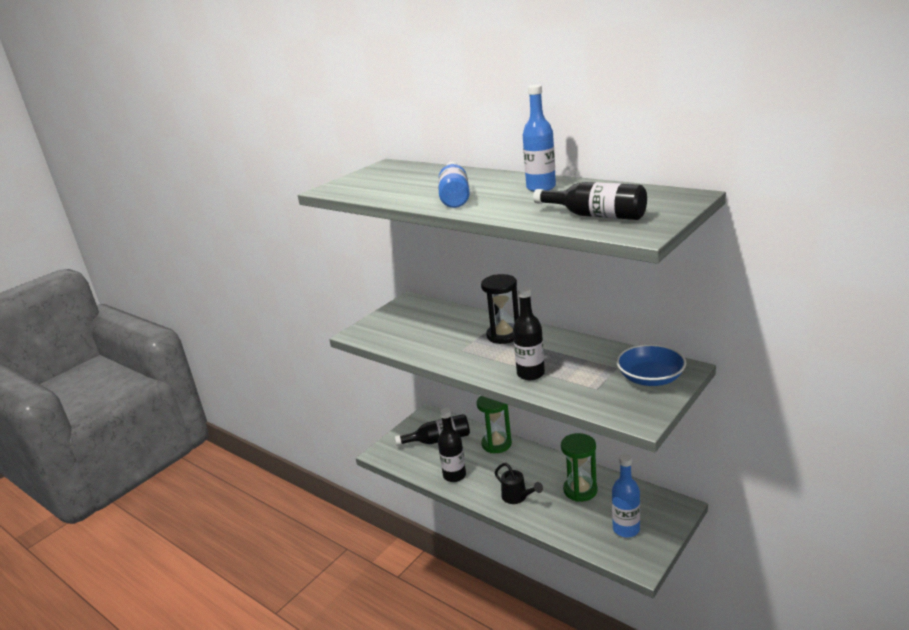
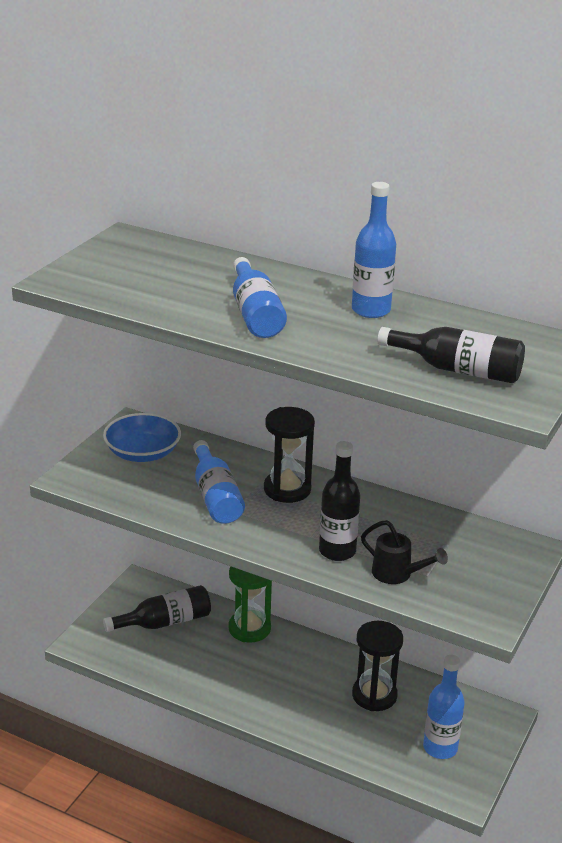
camera: 15 degrees left, 5 degrees up
black bottle [438,408,466,482] -> none
black watering can [494,463,543,504] -> black watering can moved to [361,520,448,584]
green hourglass [561,433,598,502] -> black hourglass [352,621,403,711]
blue bowl [616,344,686,386] -> blue bowl moved to [103,413,181,462]
none -> blue bottle [193,440,245,524]

